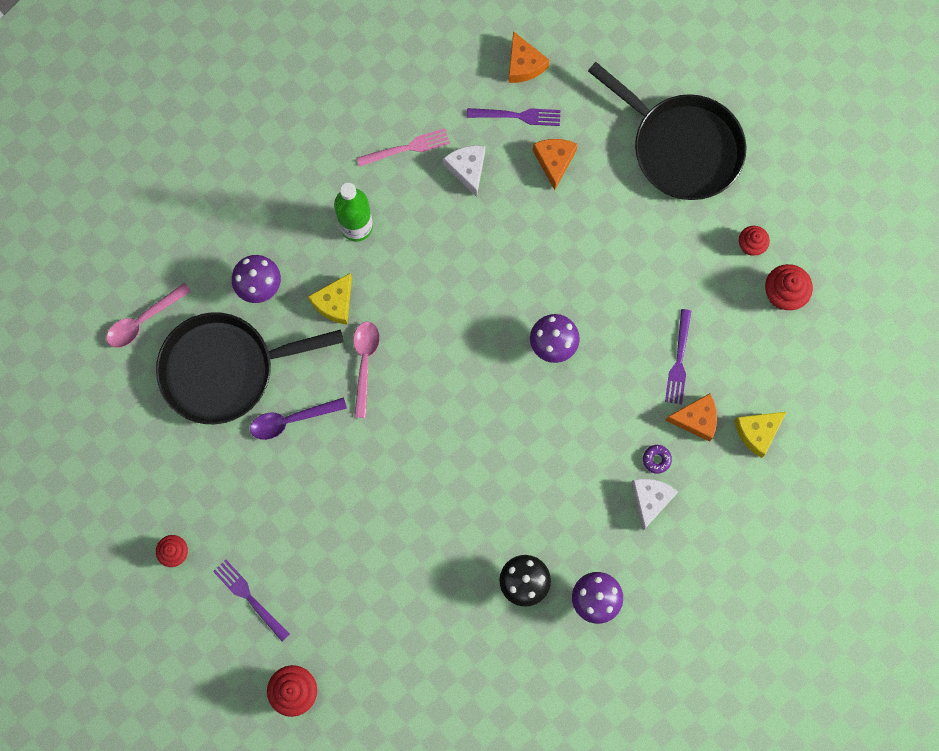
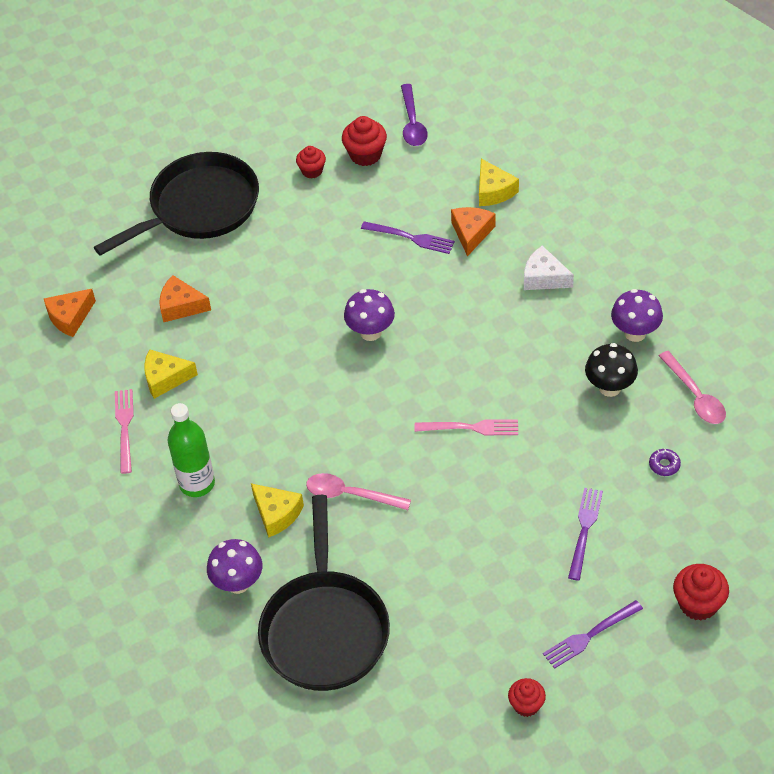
camera: 75 degrees left, 25 degrees down
pink spoon [107,283,191,348] -> pink spoon moved to [659,351,726,424]
purple spoon [250,398,347,440] -> purple spoon moved to [401,84,428,146]
white cheese [443,145,485,197] -> yellow cheese [144,349,198,399]
purple fork [467,108,560,126] -> purple fork moved to [568,488,603,581]
orange cheese [508,31,549,83] -> orange cheese turned 150 degrees clockwise [44,289,96,337]
purple donut [643,445,672,474] -> purple donut moved to [649,449,681,476]
none -> pink fork [415,419,518,435]

